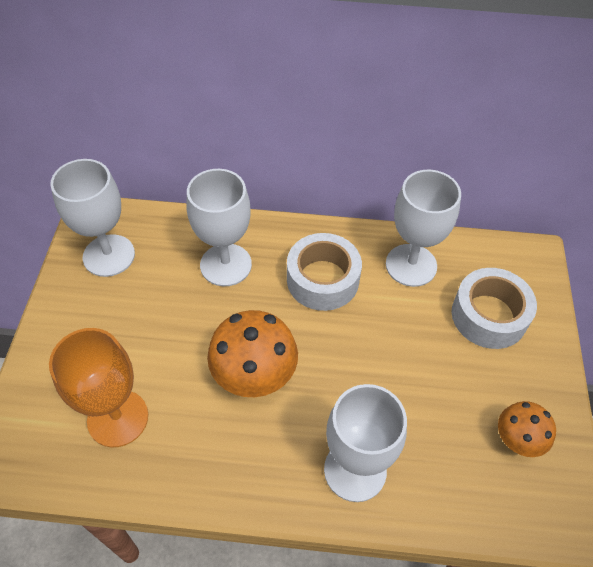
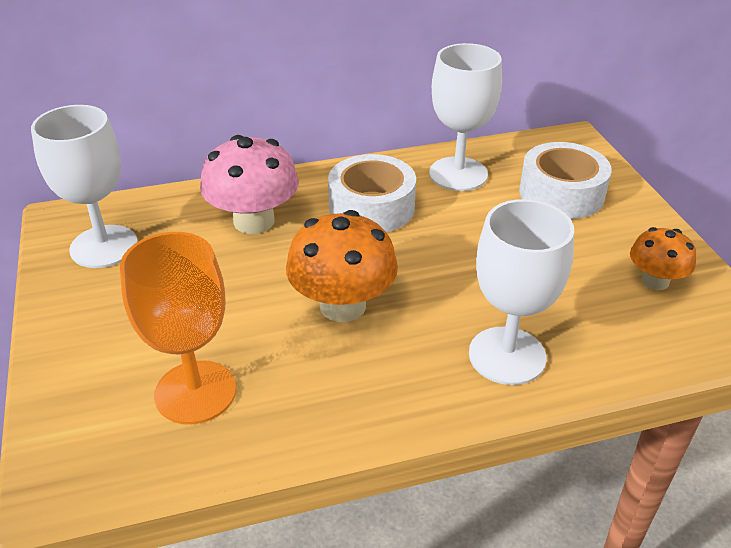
camera: 20 degrees left, 15 degrees down
white goblet [186,169,252,286] -> pink mushroom [200,135,299,234]

